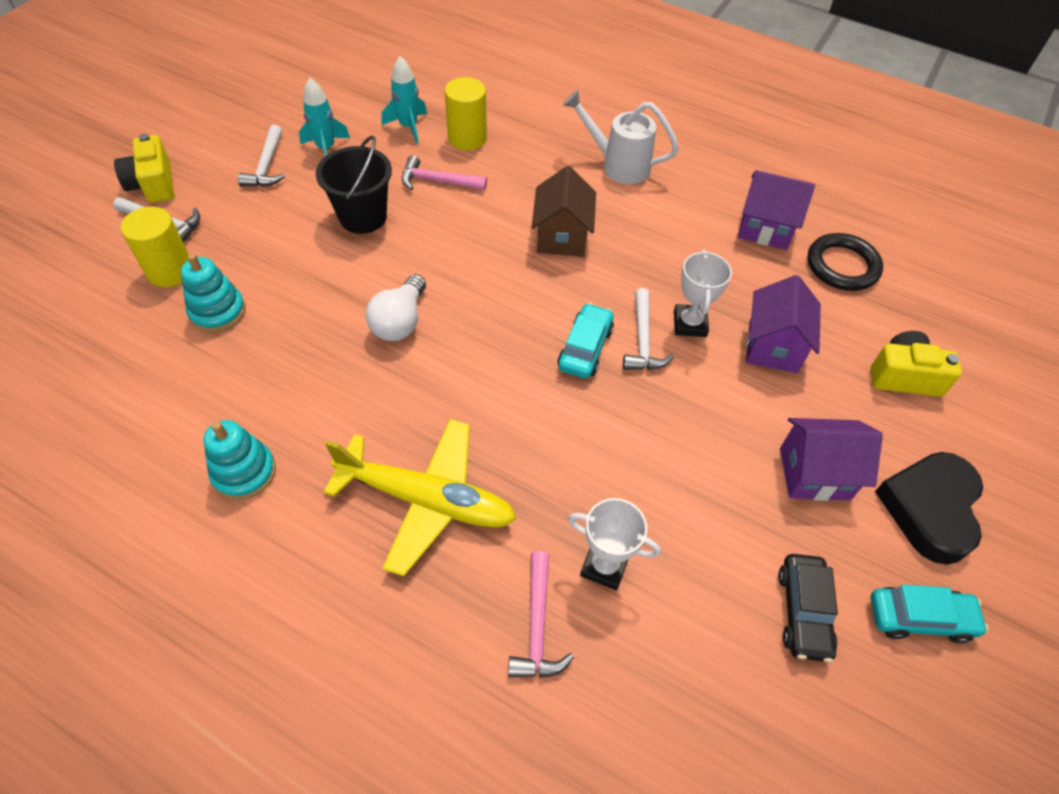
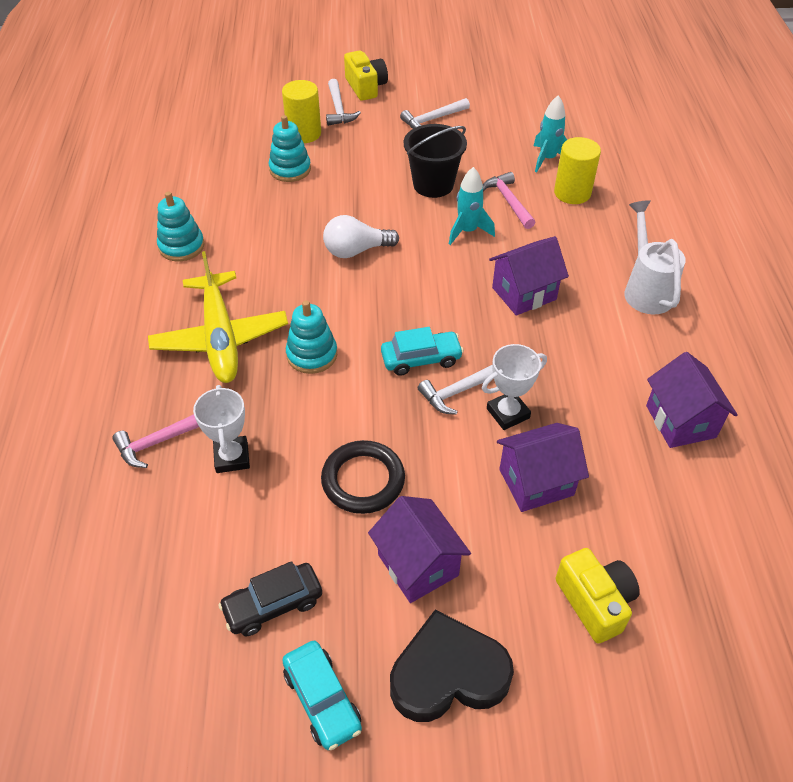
camera: 60 degrees right, 5 degrees down
yellow camera [114,134,174,203] -> yellow camera turned 120 degrees clockwise [344,50,388,101]
turquoise rocket [299,78,350,156] -> turquoise rocket moved to [449,167,495,245]
brown house [532,166,596,257] -> purple house [489,236,569,316]
black ring [807,233,883,291] -> black ring moved to [321,440,405,514]
none -> turquoise stacking toy [286,300,337,374]

